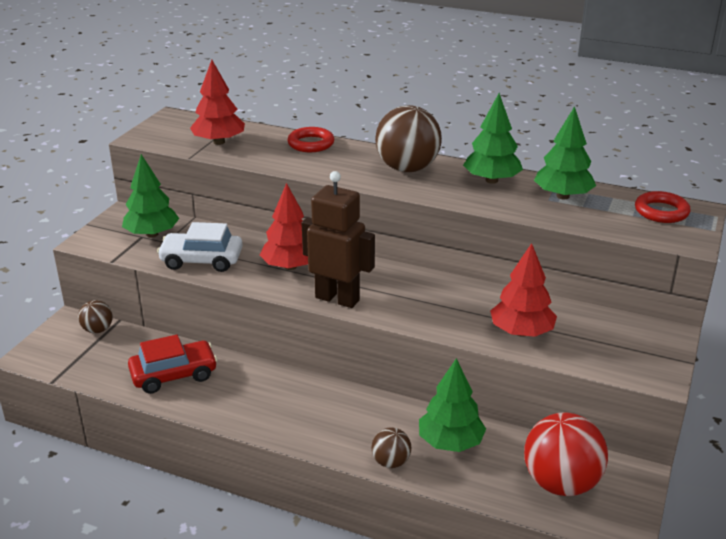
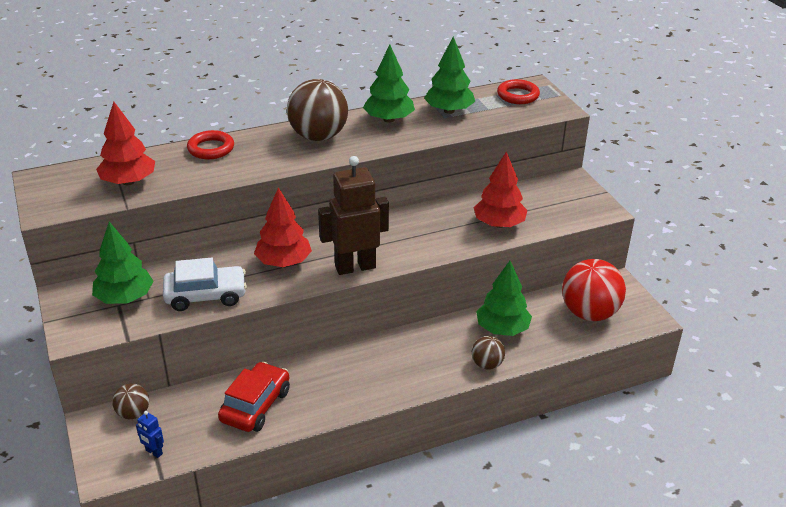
camera: 45 degrees left, 5 degrees up
white car [157,222,243,272] -> white car turned 150 degrees counterclockwise [163,258,247,311]
none -> blue robot [136,411,164,458]

